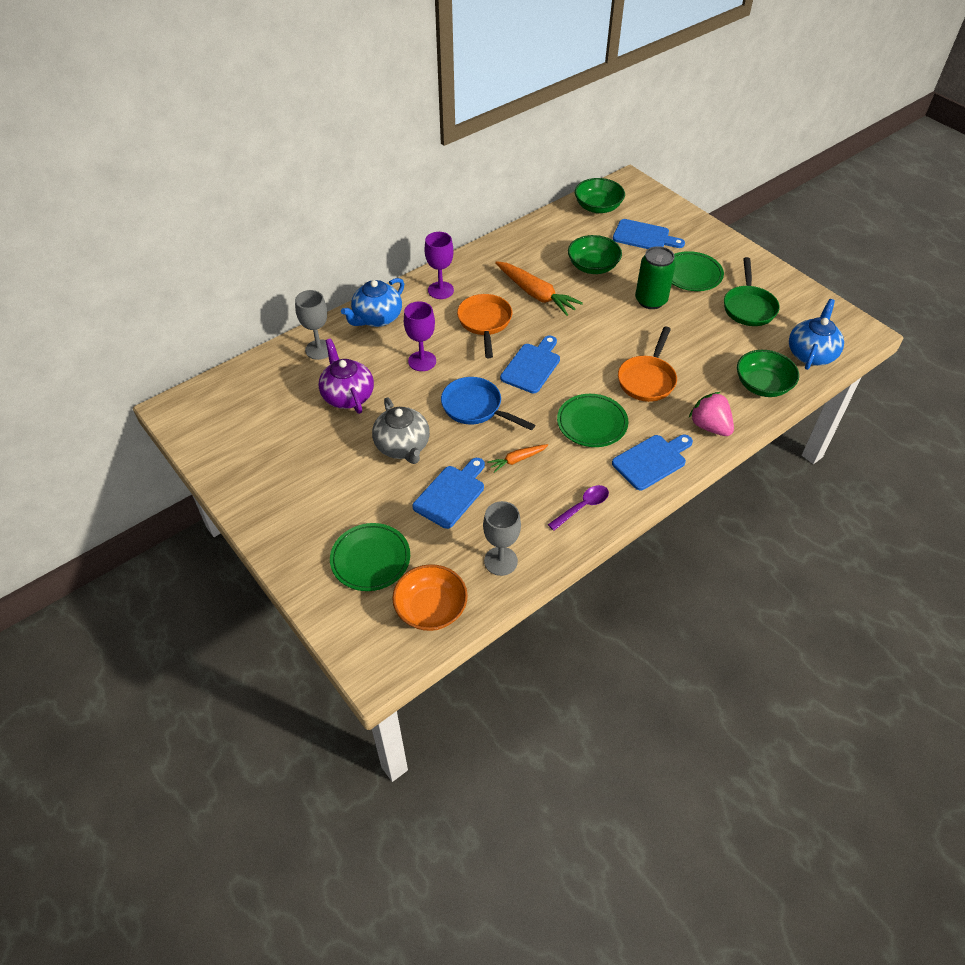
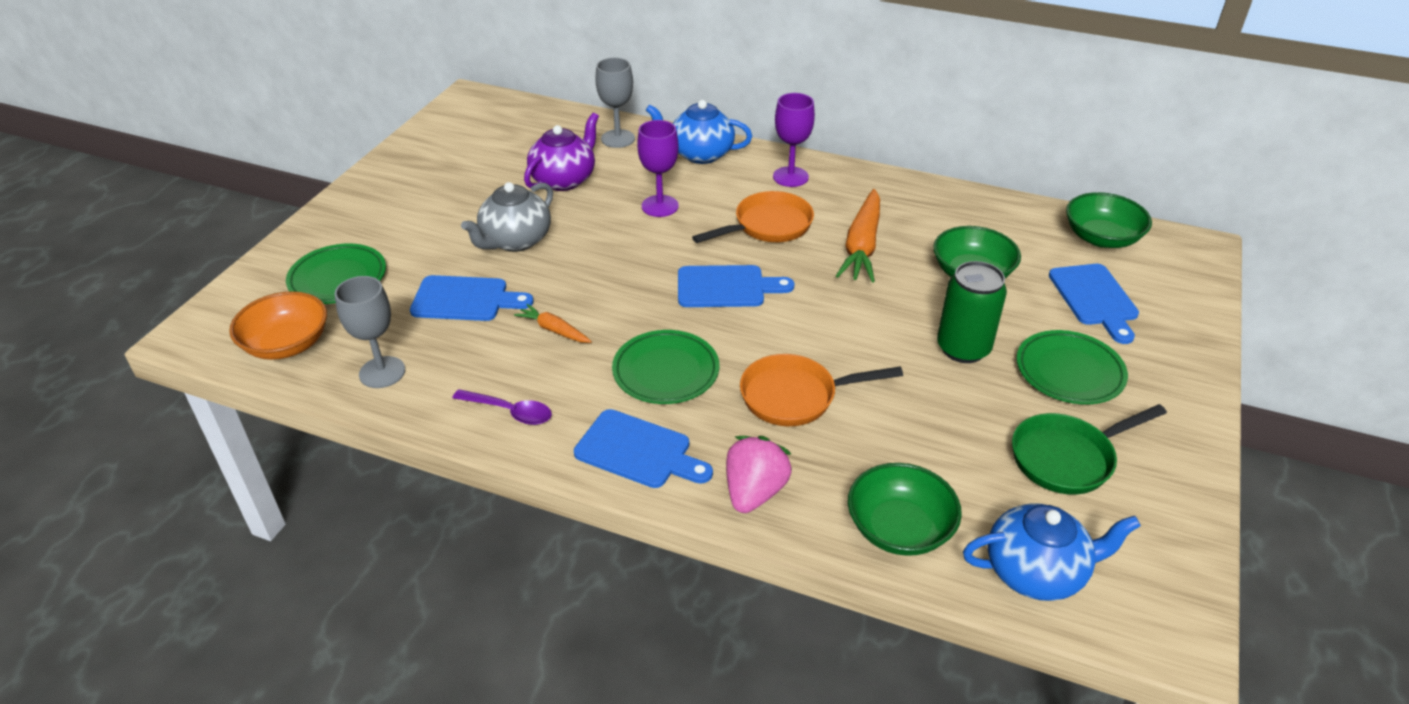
camera: 60 degrees right, 10 degrees down
blue pan [441,377,535,430] -> none

